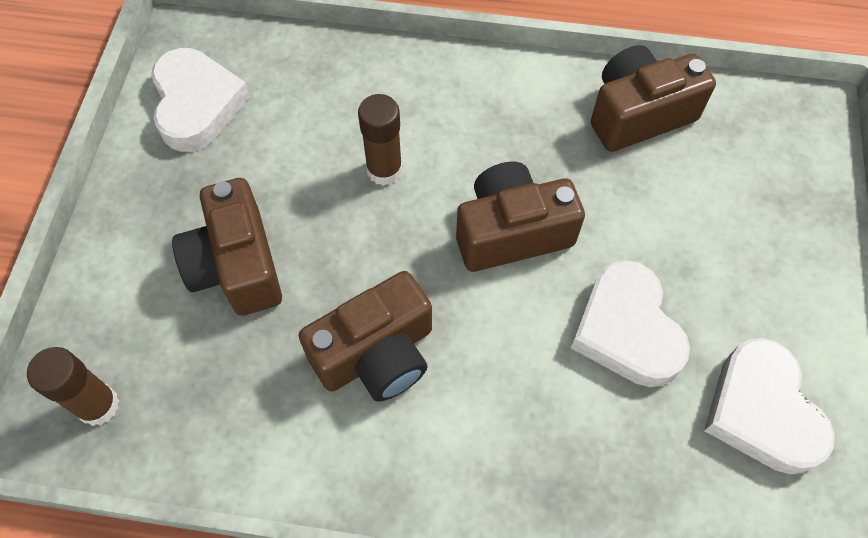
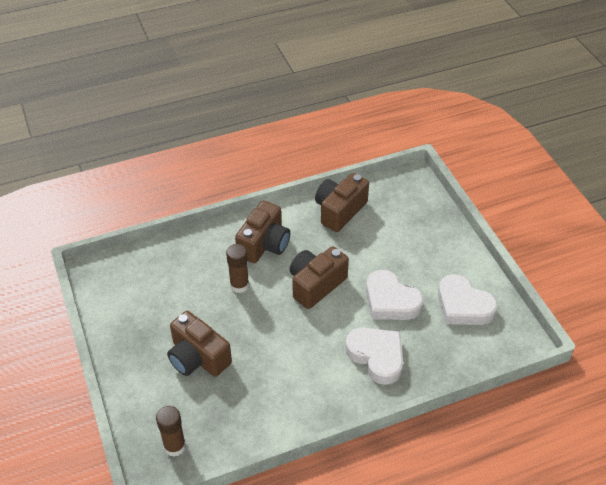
camera: 30 degrees left, 15 degrees down
white heart [151,48,250,152] -> white heart moved to [345,328,403,385]
brown camera [299,271,432,402] -> brown camera moved to [235,200,290,263]

